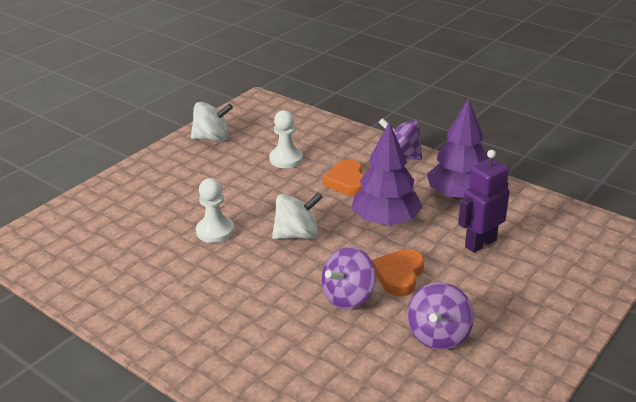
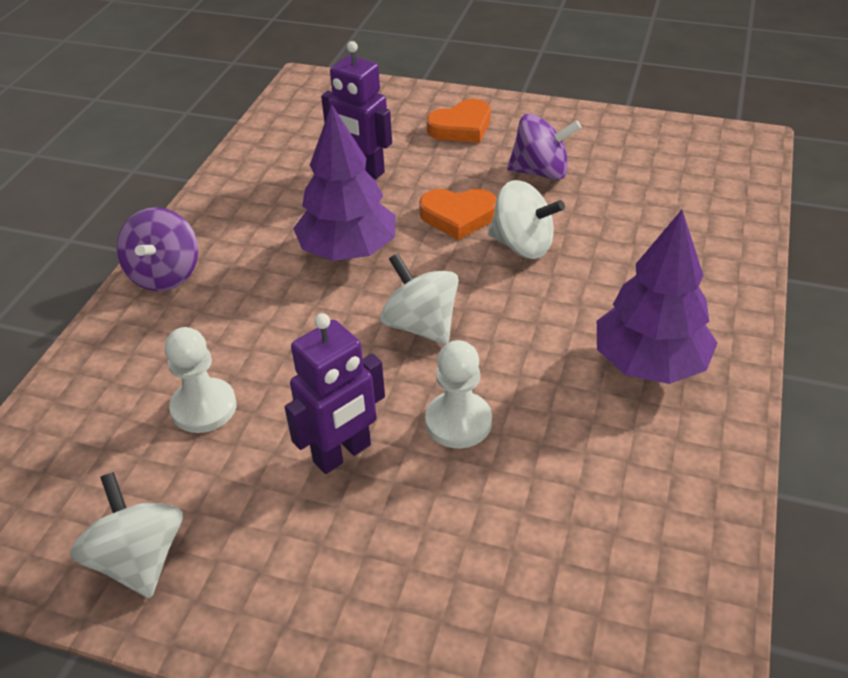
camera: 110 degrees left, 10 degrees up
purple spinning top [322,247,376,310] -> white spinning top [488,180,565,259]
orange heart [323,159,364,196] -> orange heart moved to [427,99,491,143]
purple tree [427,98,488,200] -> purple tree moved to [597,210,717,384]
none -> purple robot [285,313,385,474]

